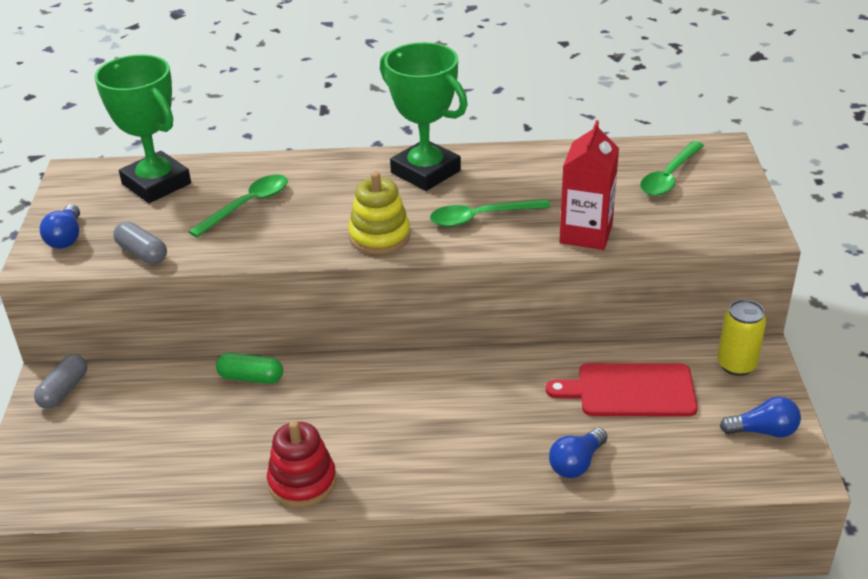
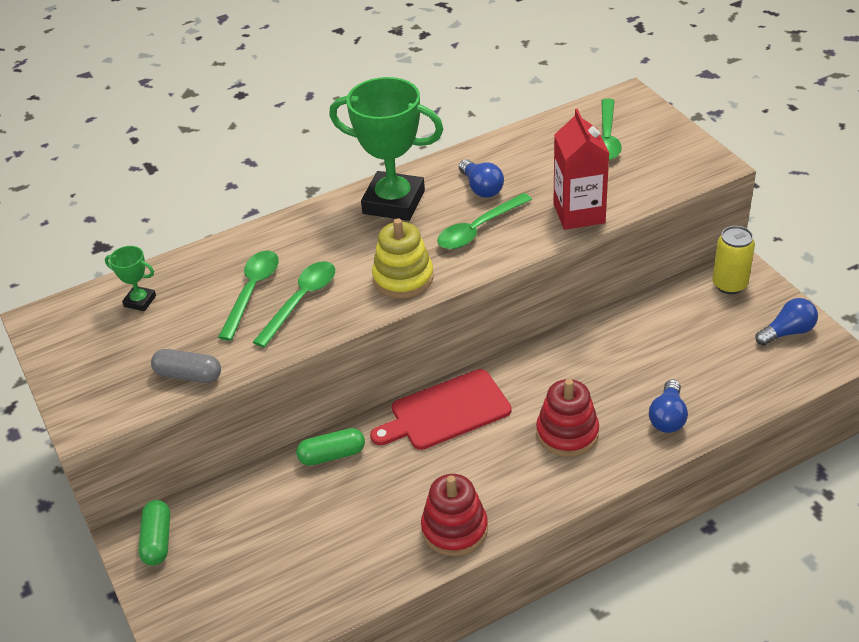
camera: 25 degrees left, 5 degrees up
grey capsule [34,354,87,409] -> green capsule [139,500,170,566]
blue light bulb [40,204,80,249] -> blue light bulb moved to [459,159,504,198]
green trophy [95,55,191,203] -> green trophy [105,246,156,311], size x0.44
red cutting board [546,363,698,417] -> red cutting board moved to [370,369,512,450]
none -> green spoon [253,261,335,348]
none -> red stacking toy [536,379,599,457]

